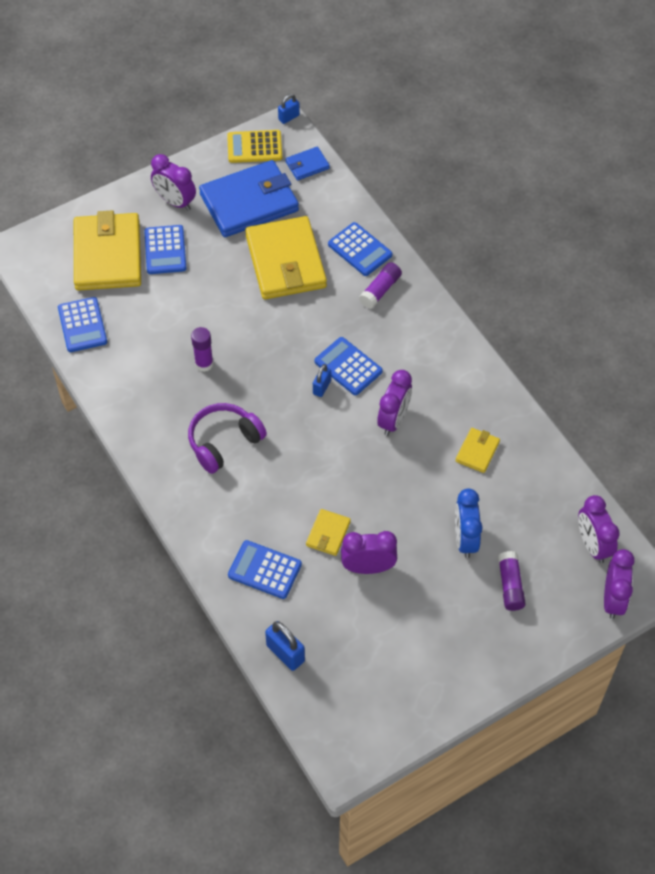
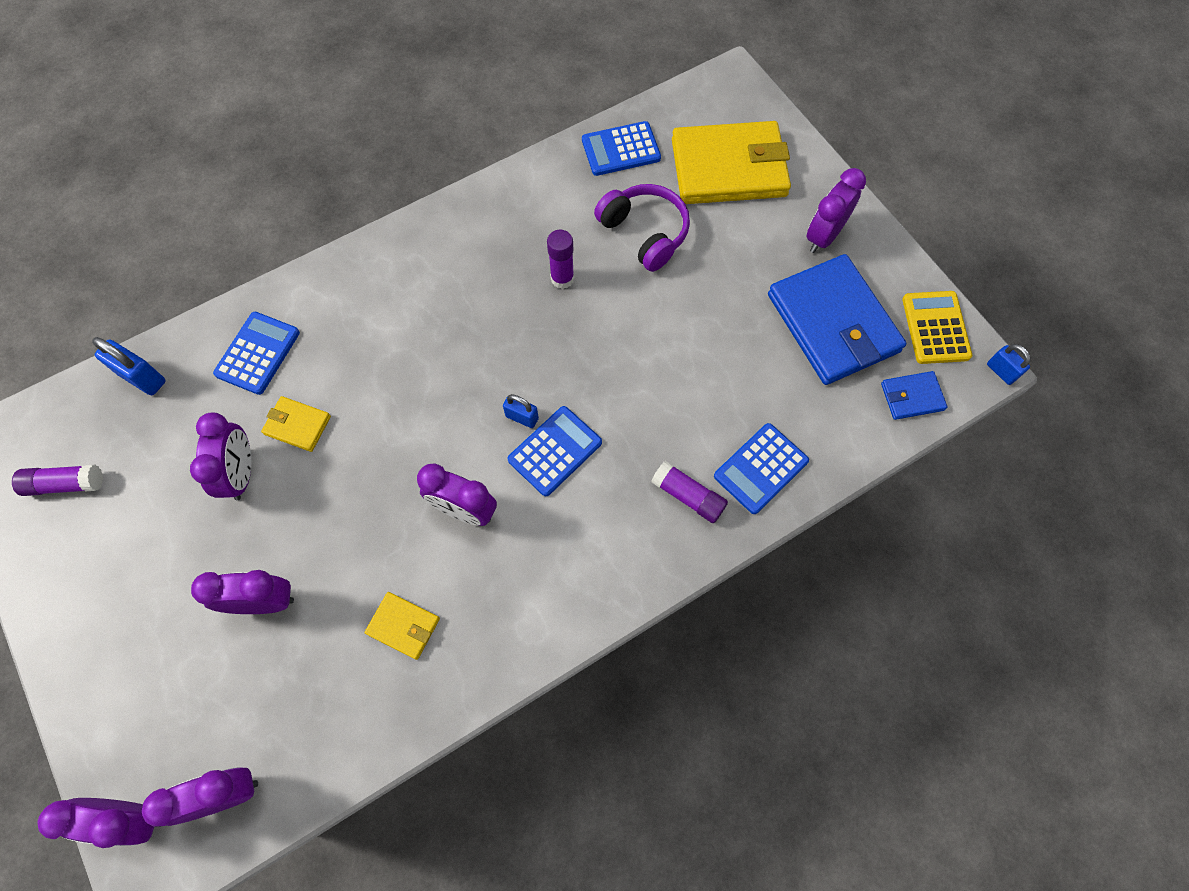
camera: 90 degrees right, 10 degrees up
blue calculator [144,225,187,274] -> none
purple headphones [188,403,267,474] -> purple headphones moved to [594,184,690,272]
yellow wallet [245,216,327,299] -> none
blue padlock [265,621,305,671] -> blue padlock turned 75 degrees clockwise [92,337,166,395]
blue wallet [285,147,330,181] -> blue wallet turned 75 degrees counterclockwise [881,371,947,420]
blue clock [455,488,483,558] -> purple clock [191,570,294,614]
purple glue stick [498,551,526,611] -> purple glue stick moved to [12,465,103,496]

